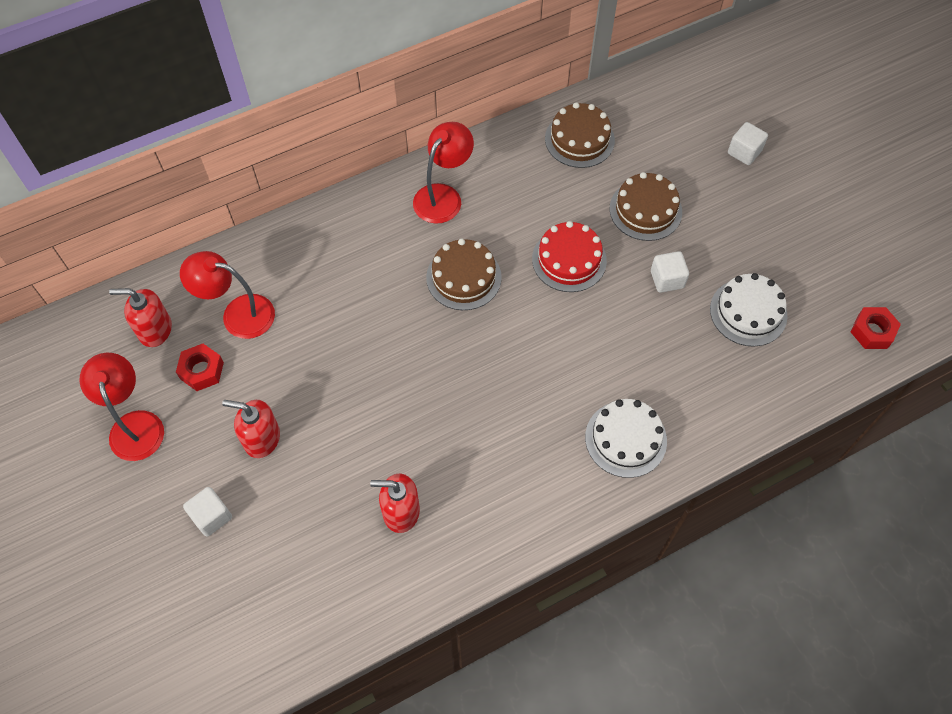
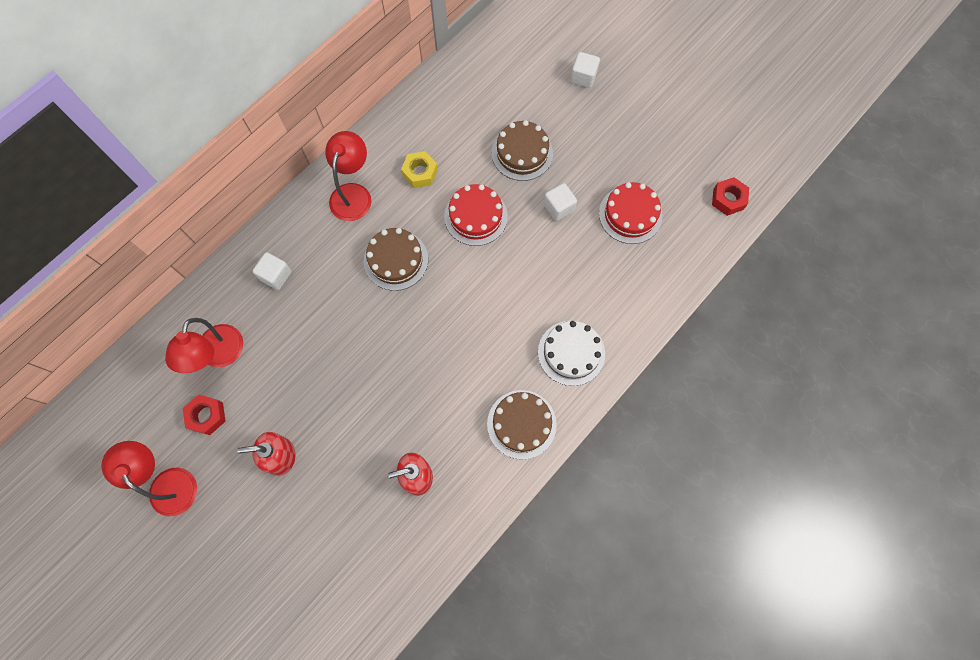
camera: 20 degrees left, 10 degrees up
red soap dispenser [109,288,172,347] -> none
red lamp [180,251,275,339] -> red lamp turned 75 degrees counterclockwise [165,318,243,373]
white cube [183,487,232,536] -> white cube moved to [253,252,292,290]
brown cake [545,102,615,168] -> brown cake moved to [487,390,557,459]
white cake [710,273,788,347] -> red cake [599,182,662,244]
none -> yellow nut [401,151,438,188]

